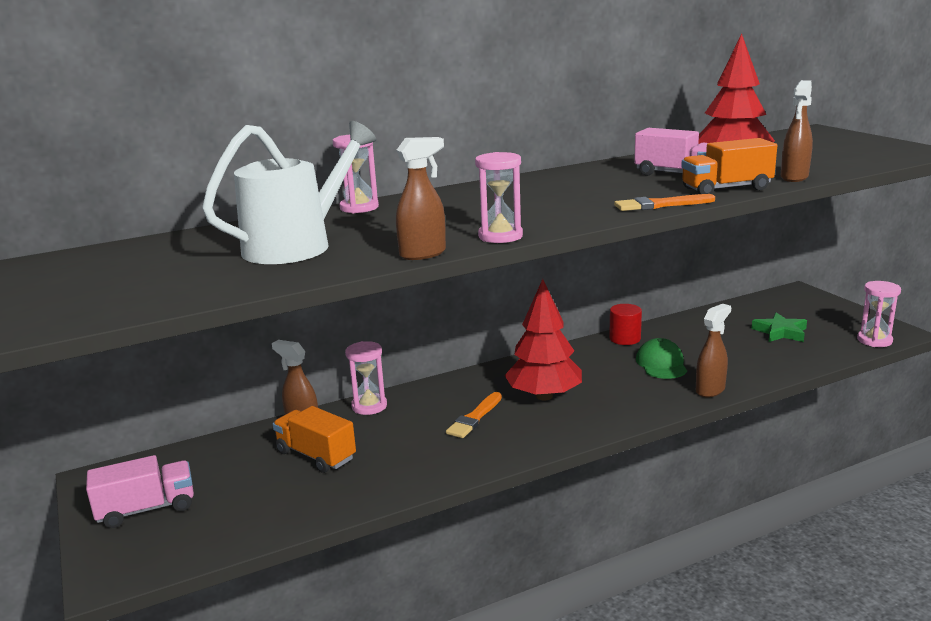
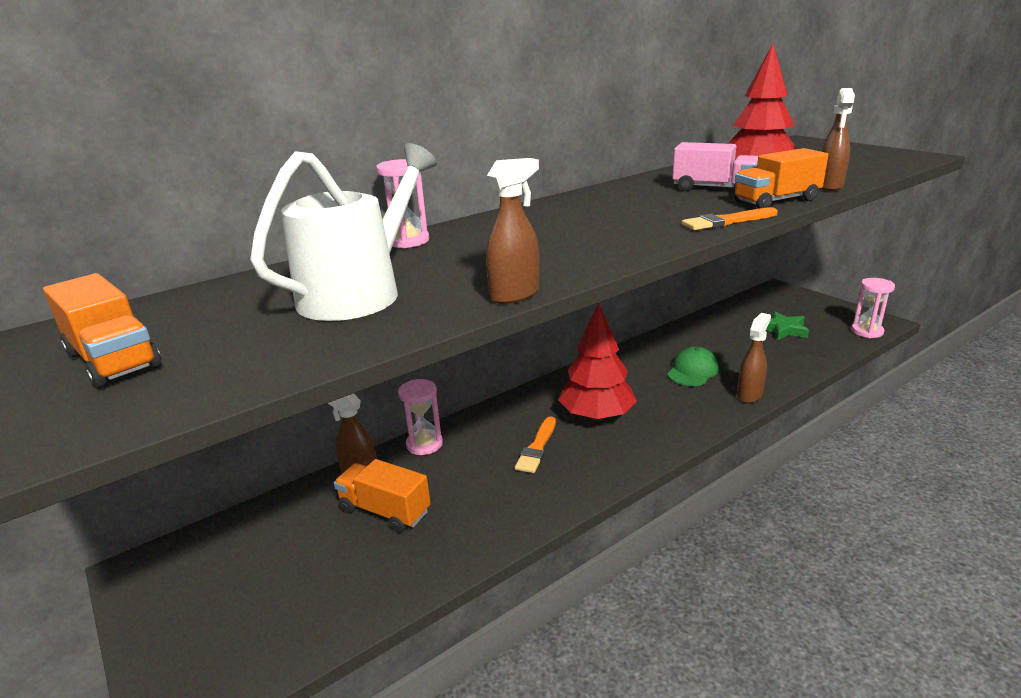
camera: 10 degrees left, 5 degrees up
pink truck [86,455,194,528] -> none
pink hourglass [475,152,523,243] -> none
red cylinder [609,304,642,345] -> none
green cap [636,338,687,379] -> green cap turned 45 degrees clockwise [667,346,719,386]
none -> orange truck [43,273,161,388]

